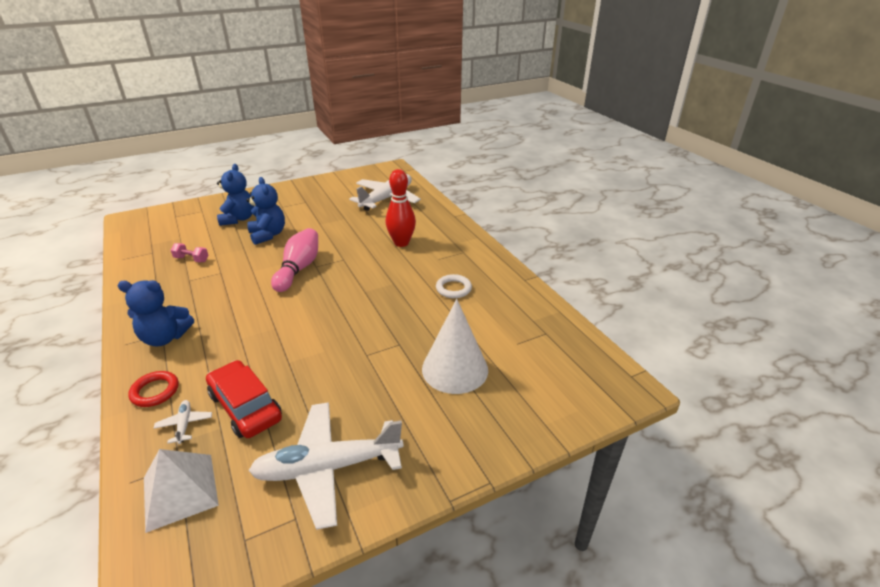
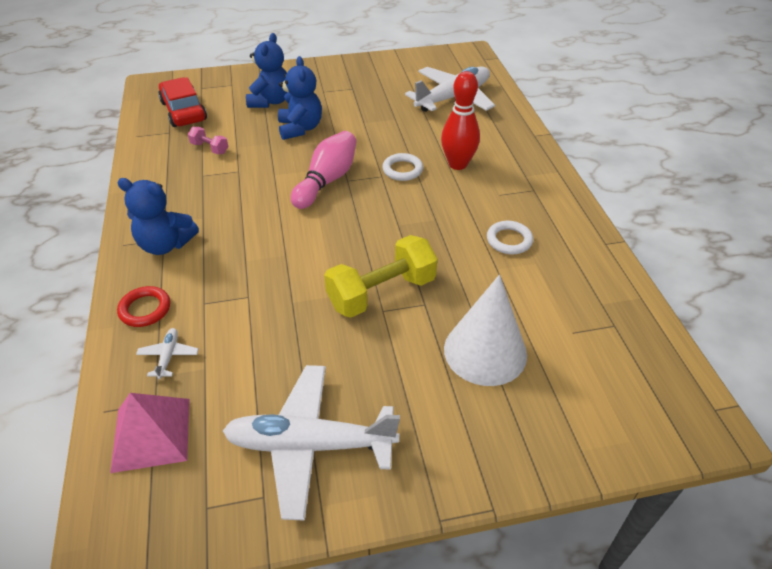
camera: 15 degrees right, 10 degrees up
white pyramid [144,449,219,533] -> pink pyramid [110,393,189,473]
red car [206,360,282,438] -> red car moved to [158,77,207,127]
none -> yellow dumbbell [324,235,437,318]
none -> white ring [382,153,423,181]

